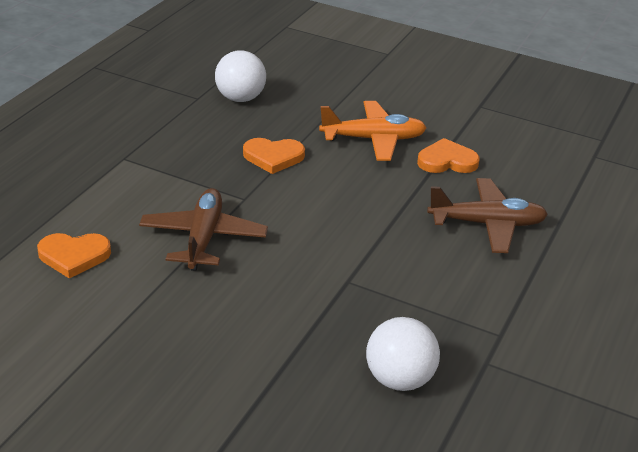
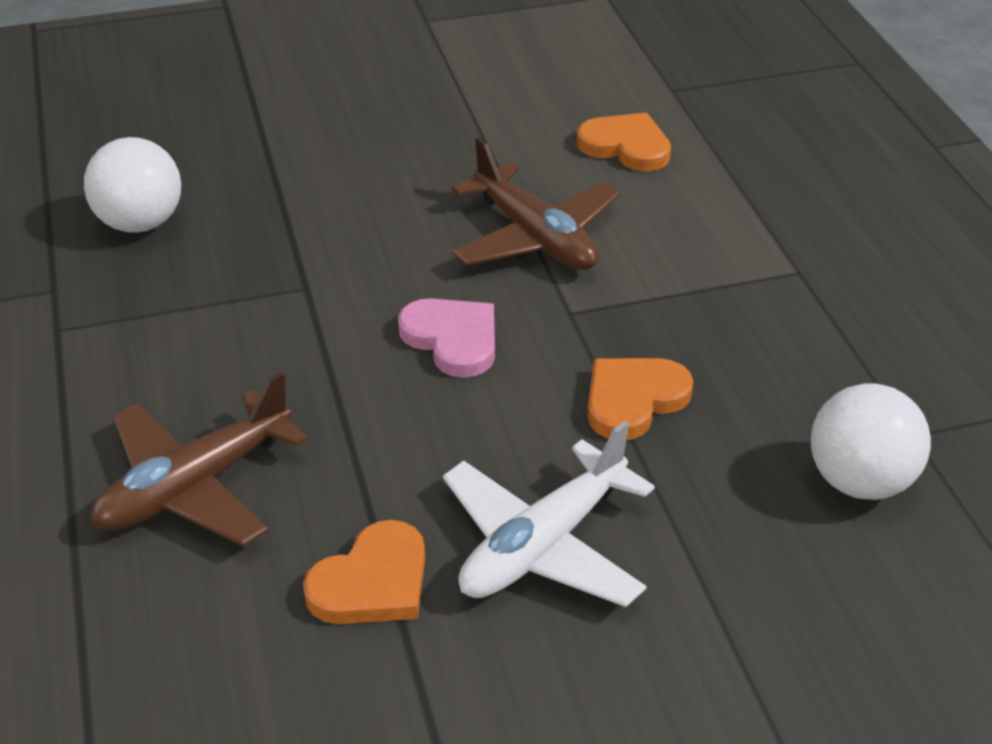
camera: 140 degrees right, 5 degrees up
orange heart [37,233,111,279] -> orange heart turned 75 degrees clockwise [577,113,671,171]
orange plane [319,101,426,161] -> white plane [443,421,655,607]
none -> pink heart [398,298,495,378]

